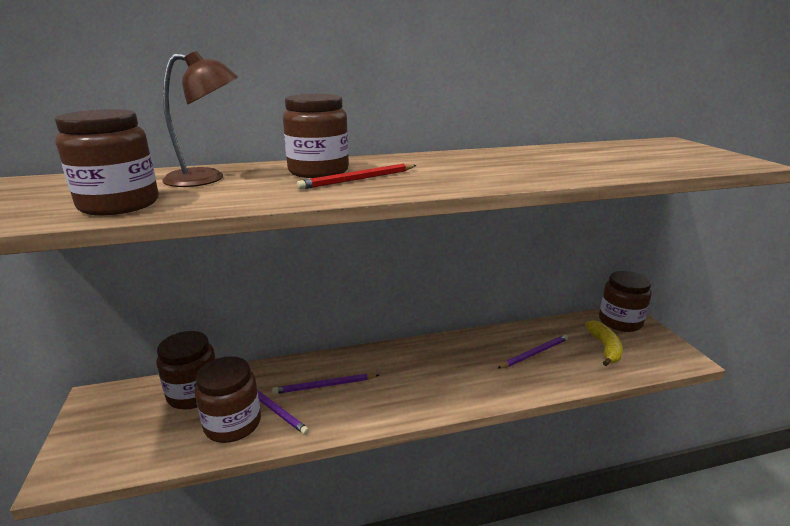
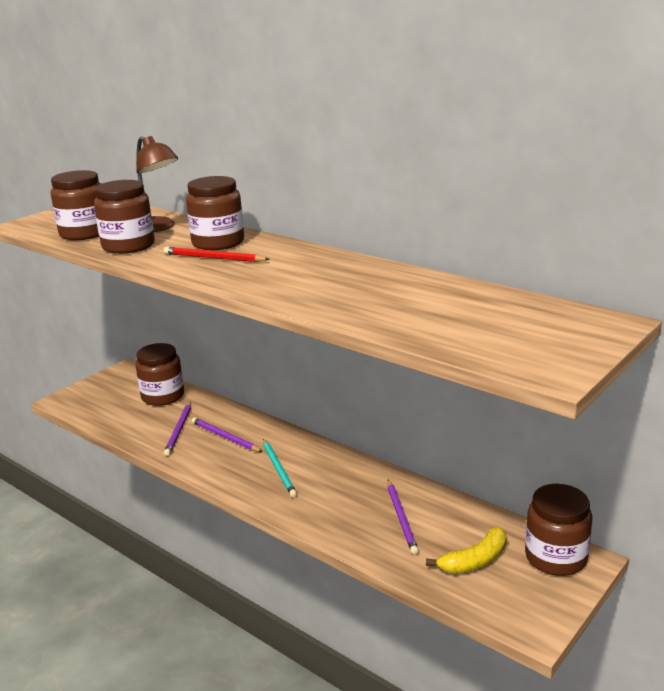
camera: 55 degrees right, 0 degrees up
brown jar [194,356,261,443] -> brown jar moved to [94,180,155,254]
purple pencil [497,335,568,369] -> purple pencil turned 60 degrees clockwise [388,480,419,554]
none -> turquoise pencil [263,439,297,497]

